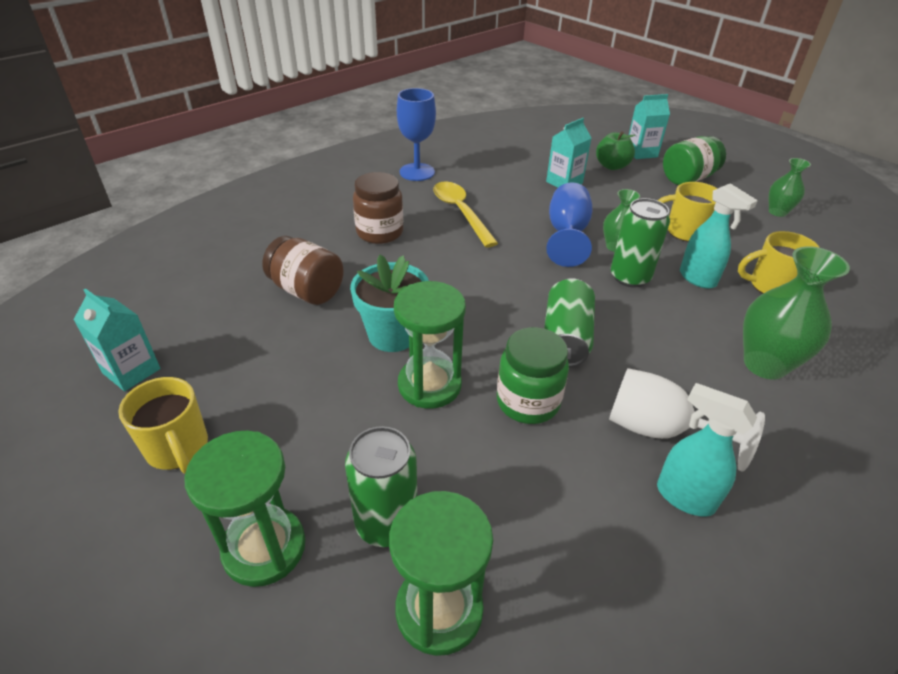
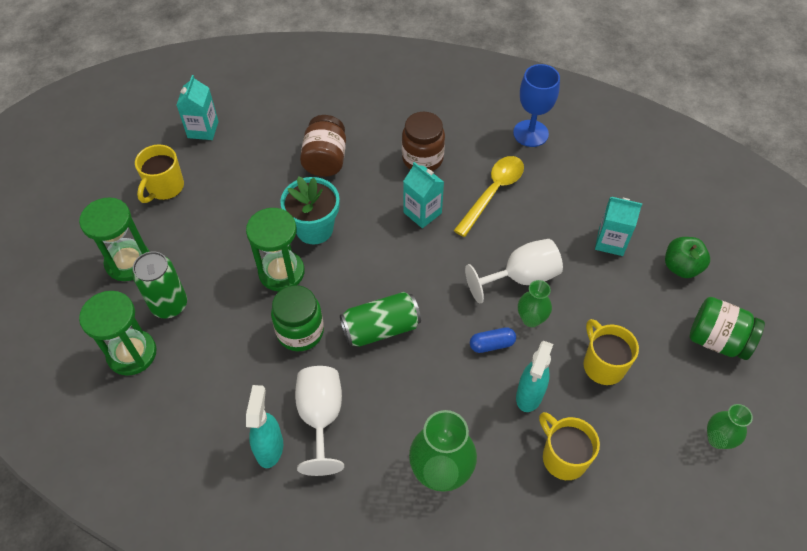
camera: 60 degrees right, 15 degrees up
blue goblet [546,182,592,267] -> white goblet [465,239,563,303]
green can [611,198,670,287] -> blue capsule [470,327,516,353]
turquoise carton [629,94,670,159] -> turquoise carton moved to [403,162,444,228]

